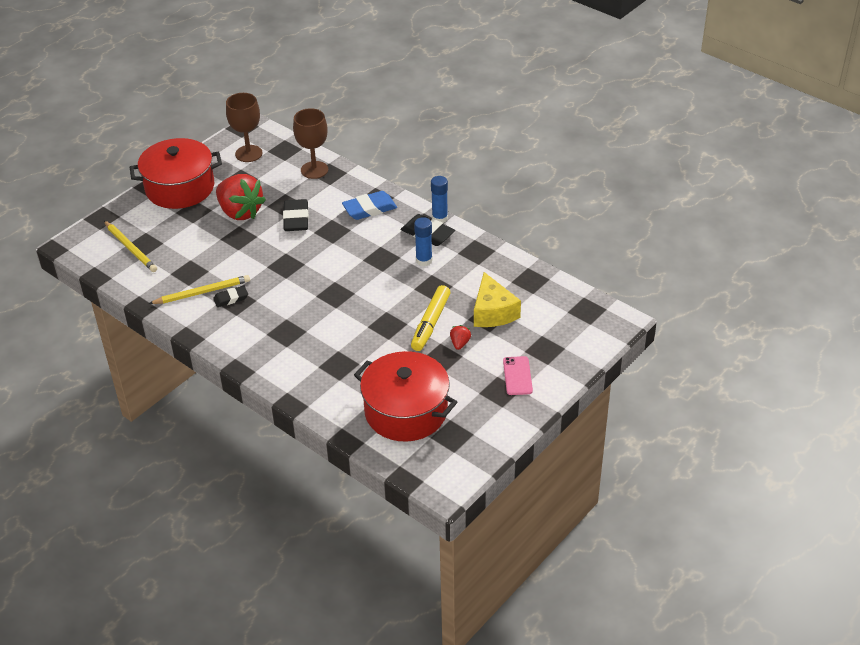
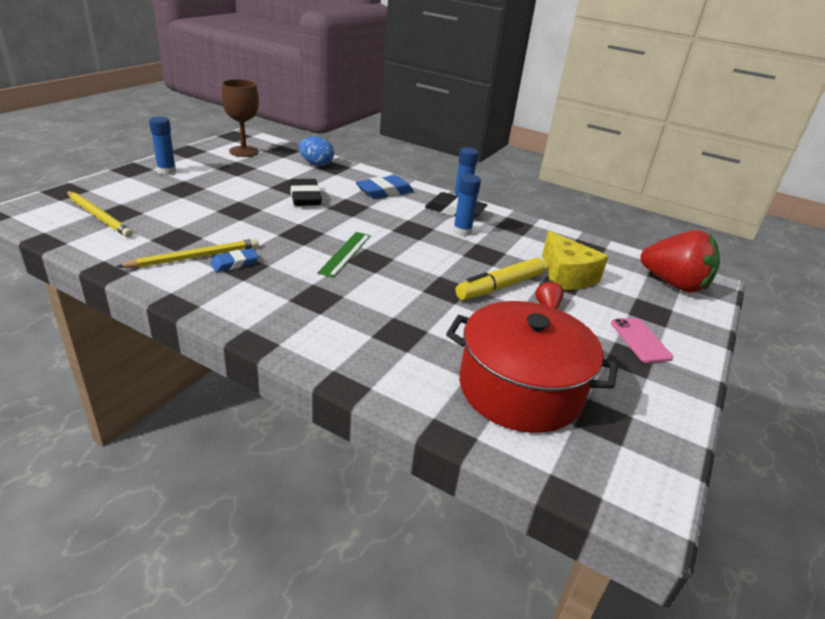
camera: 15 degrees left, 10 degrees down
red pot [130,138,222,209] -> blue glue stick [149,116,176,175]
black eraser [213,285,248,307] -> blue eraser [210,248,259,272]
red strawberry [216,174,266,220] -> red strawberry moved to [641,230,720,293]
brown goblet [293,108,328,179] -> blue egg [299,136,334,166]
yellow marker [411,285,451,351] -> yellow marker turned 45 degrees clockwise [456,258,545,300]
none -> green ruler [317,232,371,278]

